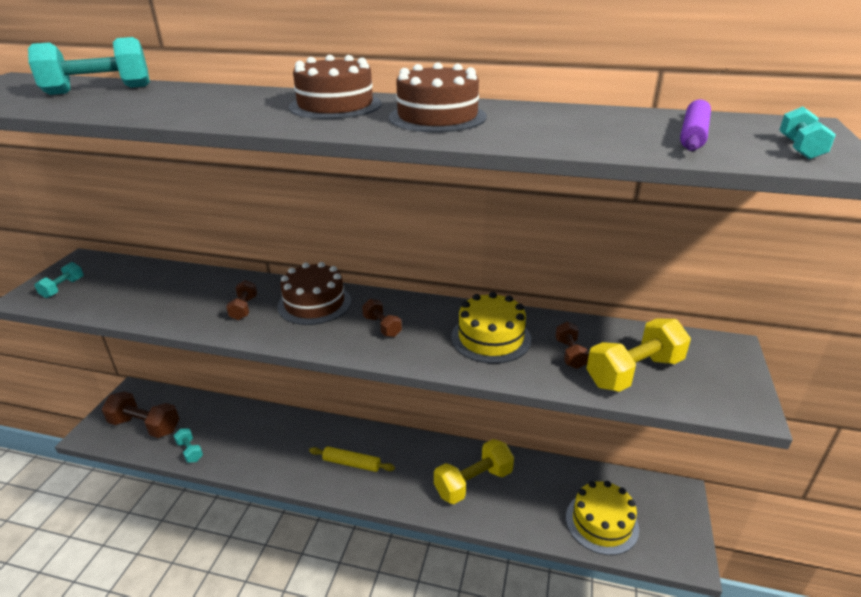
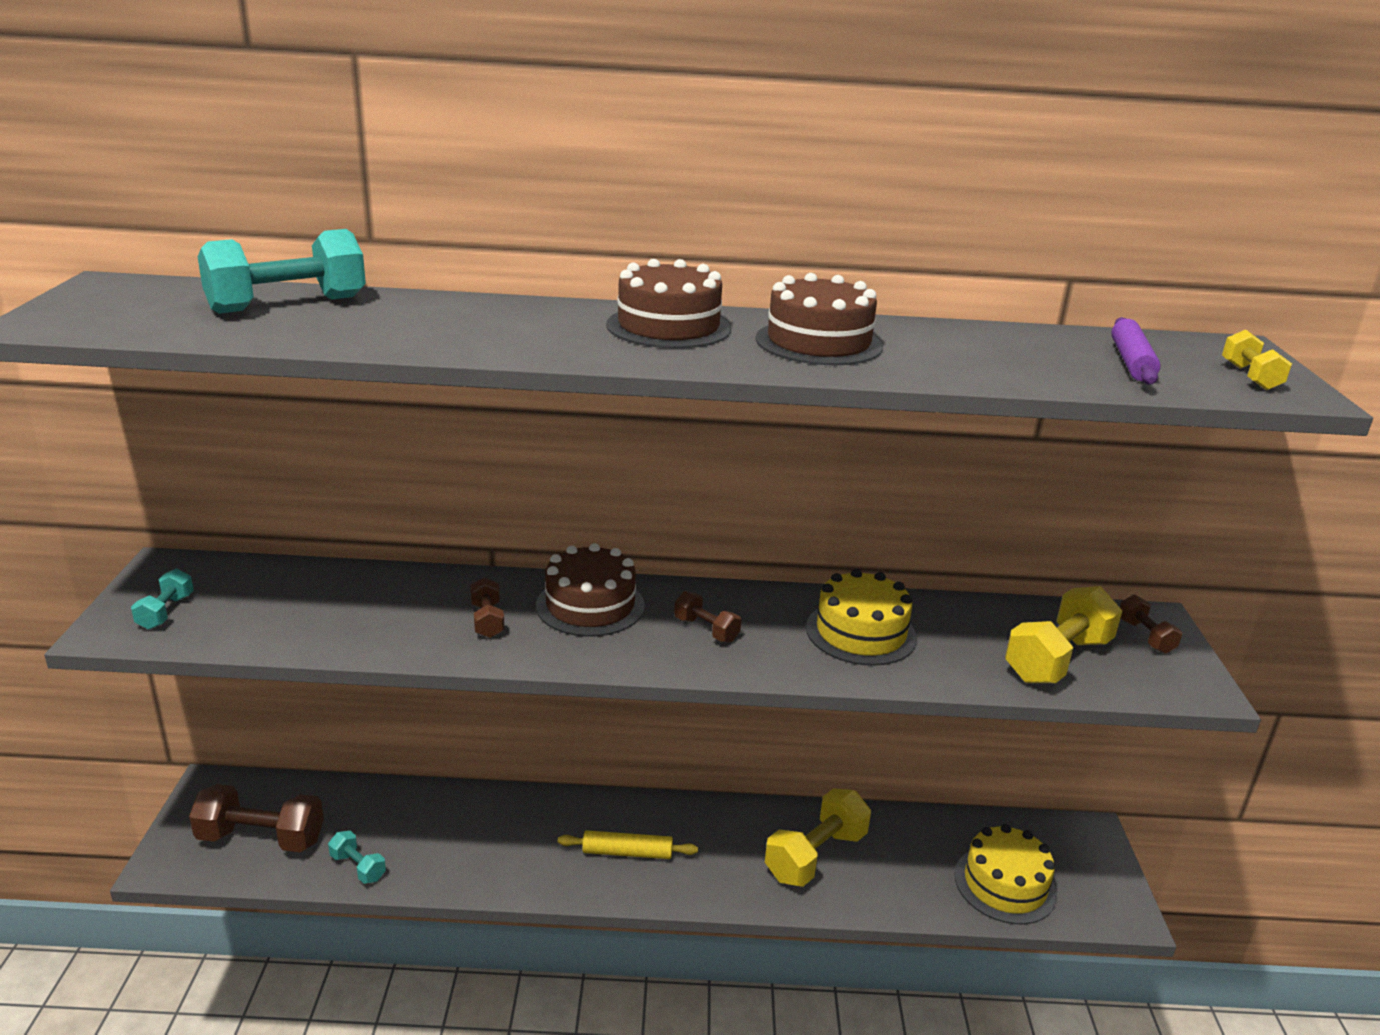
camera: 15 degrees left, 5 degrees down
brown dumbbell [555,321,589,369] -> brown dumbbell moved to [1120,595,1182,654]
turquoise dumbbell [779,106,836,160] -> yellow dumbbell [1222,329,1292,390]

